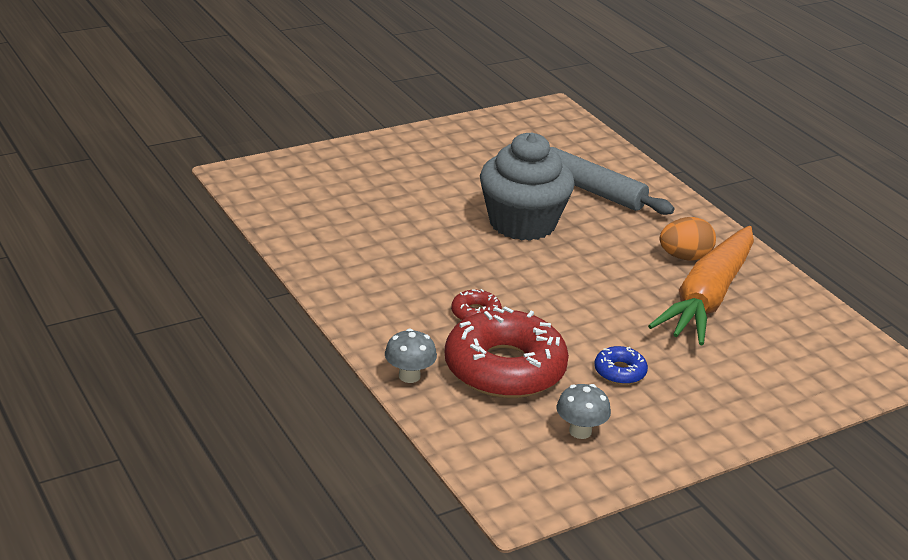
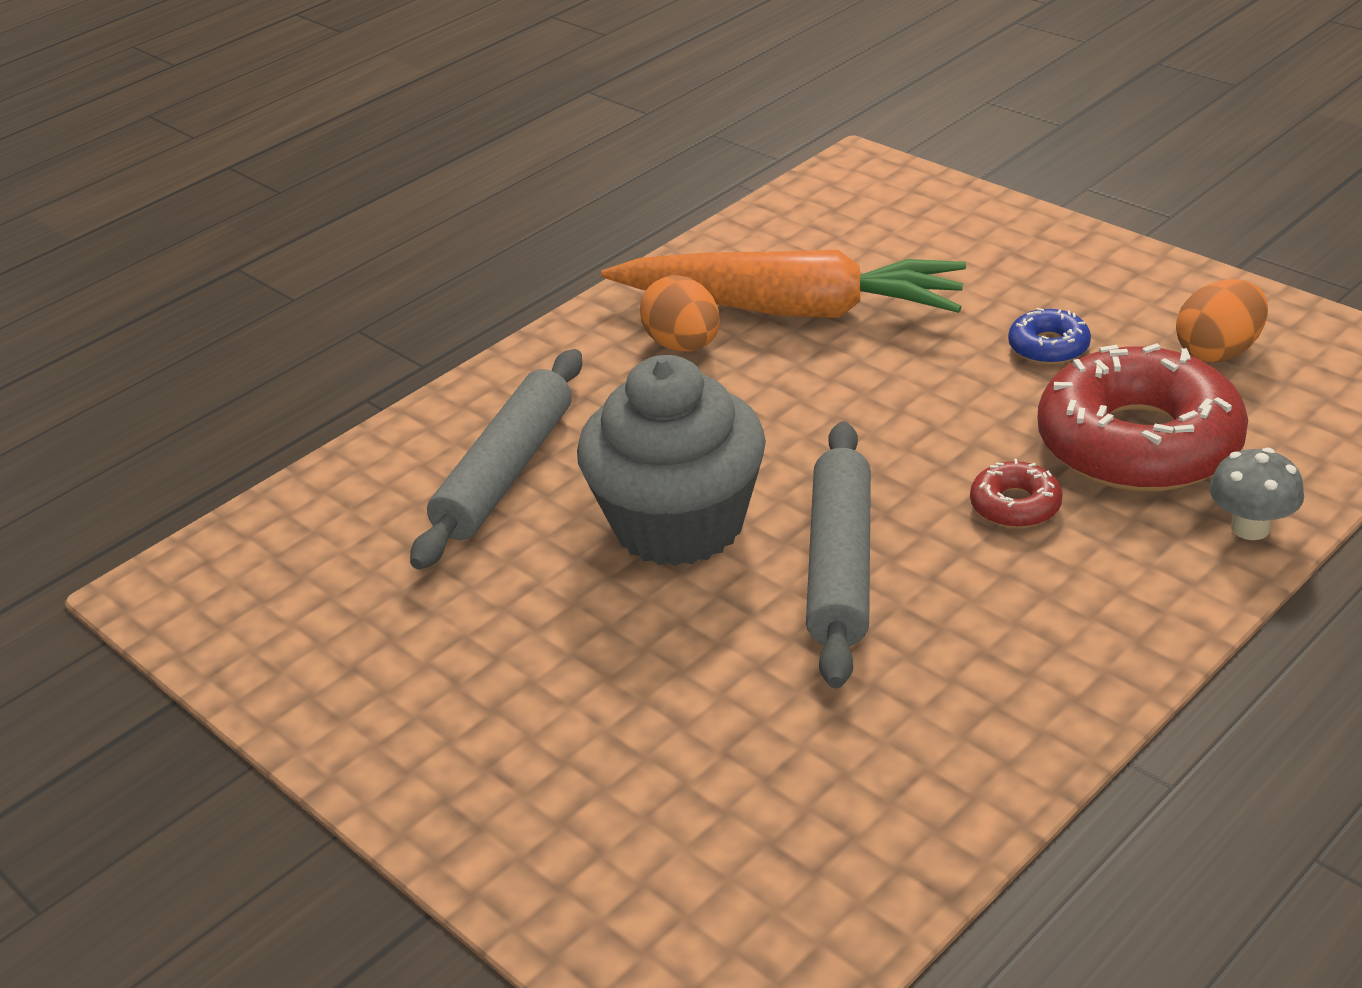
camera: 100 degrees left, 5 degrees up
grey mushroom [557,384,611,439] -> orange egg [1176,279,1268,362]
none -> grey rolling pin [806,421,871,688]

